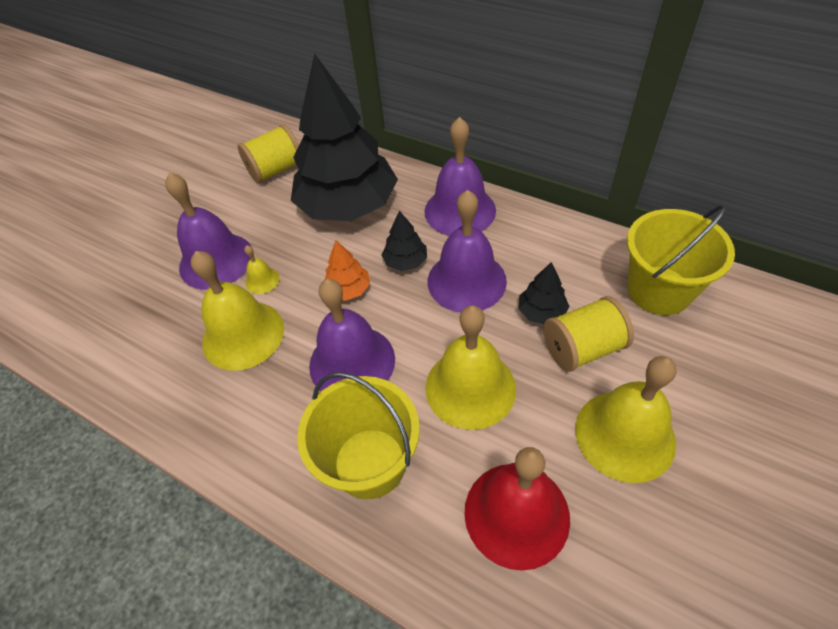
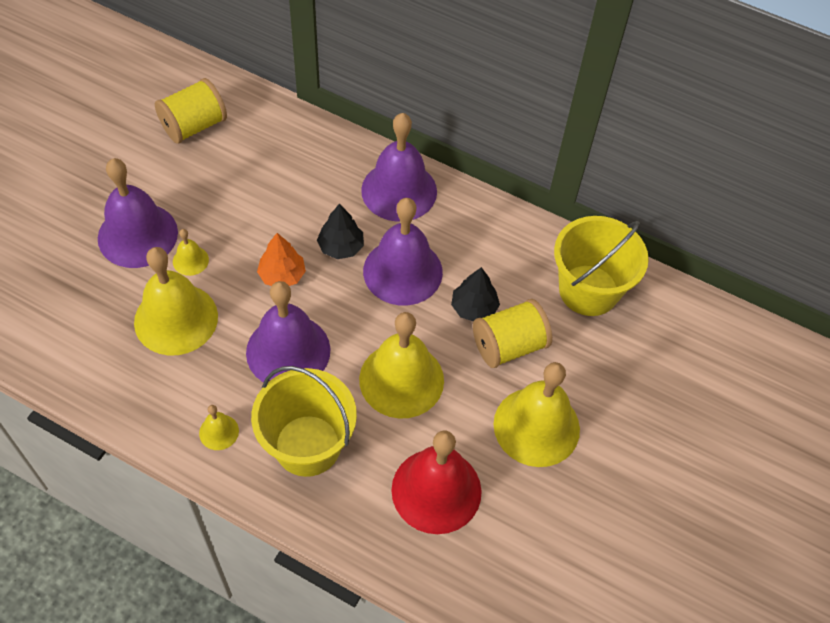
camera: 10 degrees left, 5 degrees up
black tree [291,53,398,221] -> none
none -> yellow bell [199,405,239,450]

